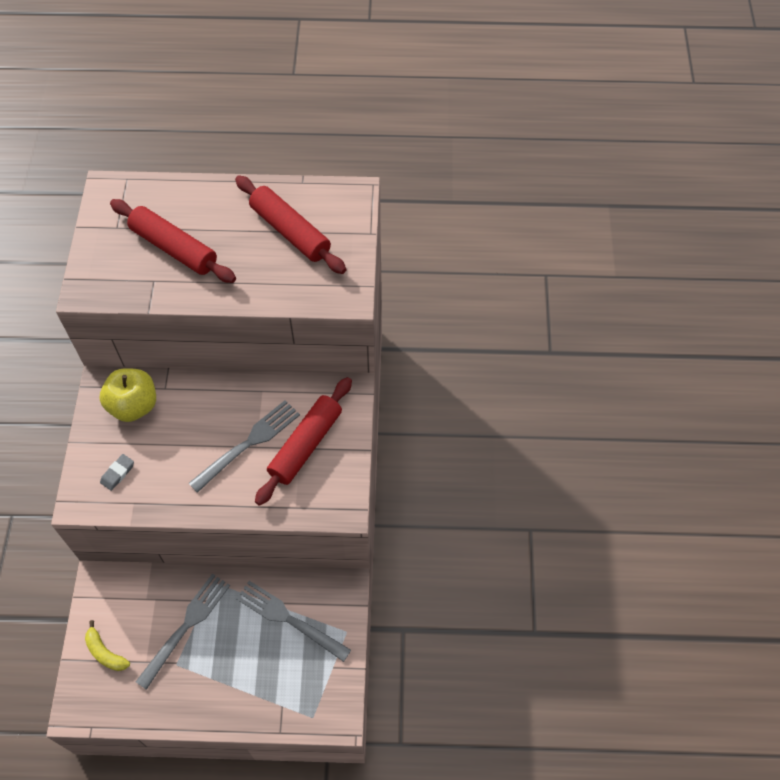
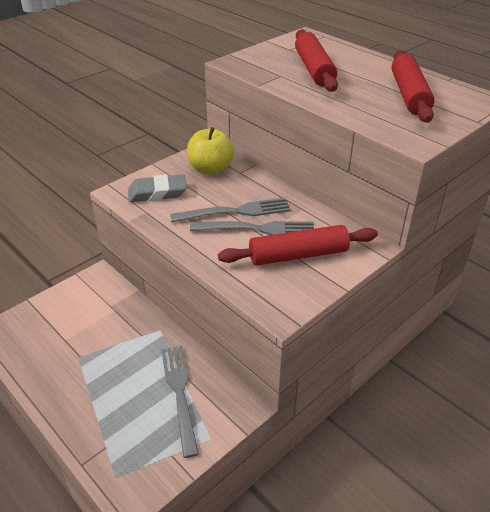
camera: 45 degrees right, 20 degrees down
yellow banana [85,620,130,671] -> none
grey eraser [100,454,134,491] -> grey eraser [128,174,187,202], size x1.85
grey fork [136,574,230,690] -> grey fork moved to [170,198,291,222]

